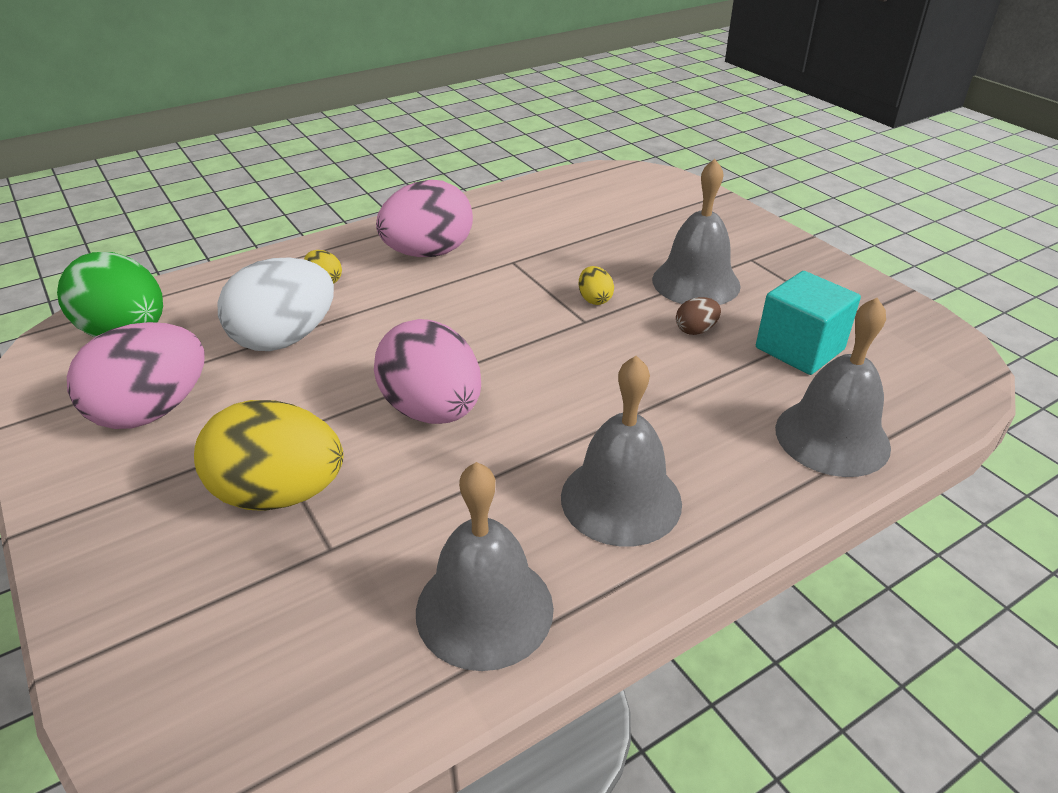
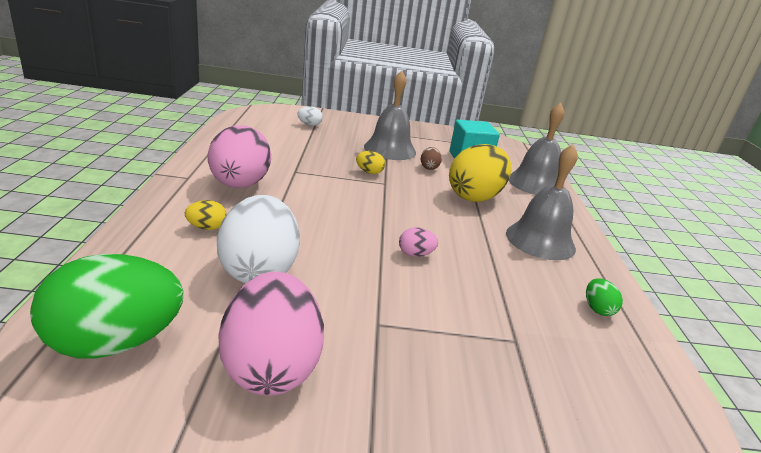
camera: 60 degrees left, 10 degrees down
yellow egg [194,400,343,511] -> yellow egg moved to [449,144,511,202]
pink egg [374,319,481,424] -> pink egg [399,228,438,257], size x0.42
grey bell [416,462,554,671] -> green egg [586,278,623,316]
none -> white egg [297,106,323,126]

